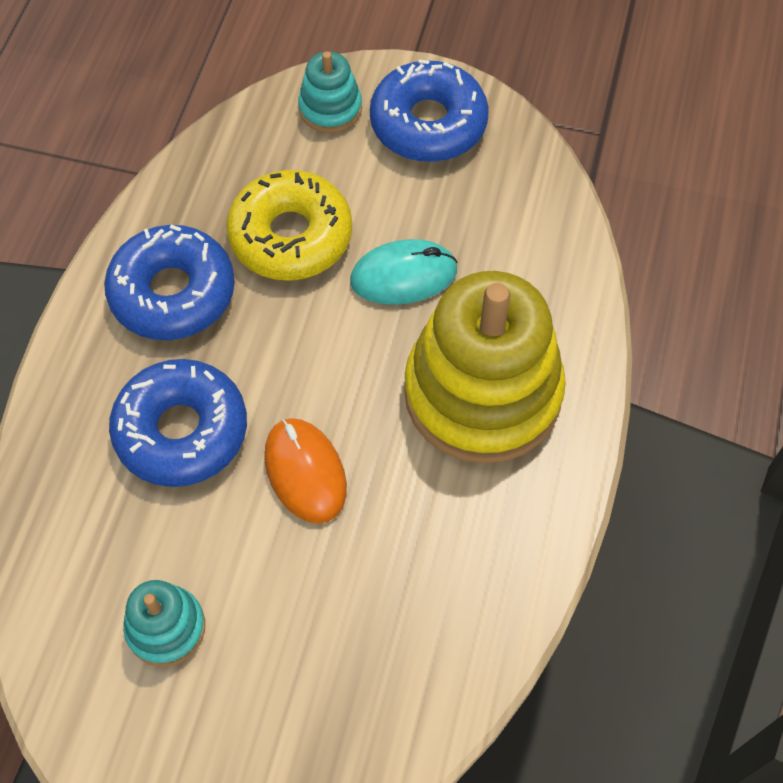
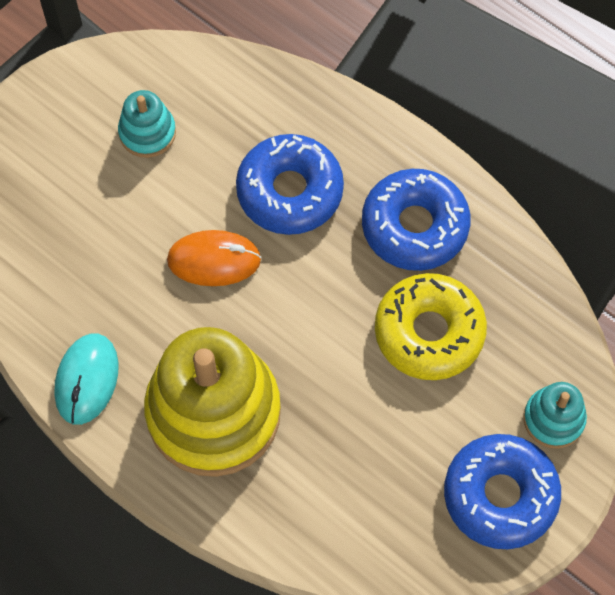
camera: 115 degrees right, 5 degrees up
turquoise mouse [350,239,457,305] -> turquoise mouse moved to [54,333,119,425]

